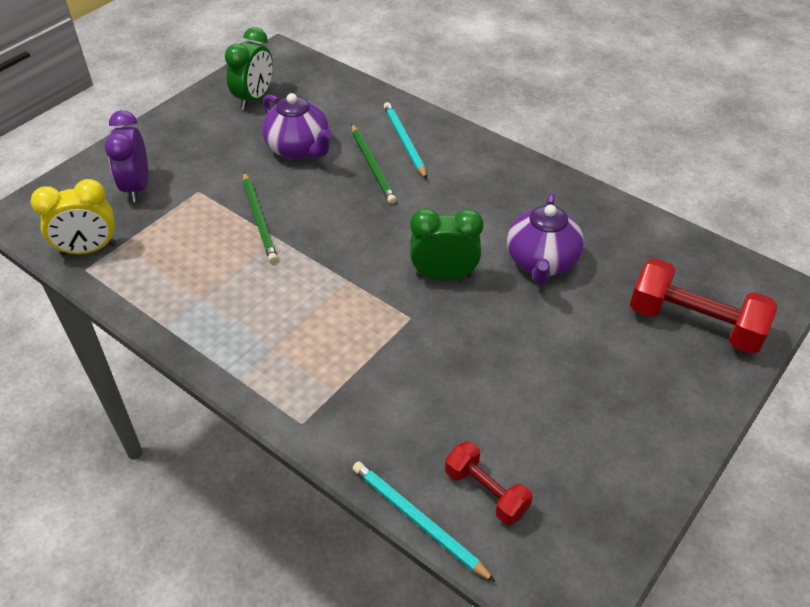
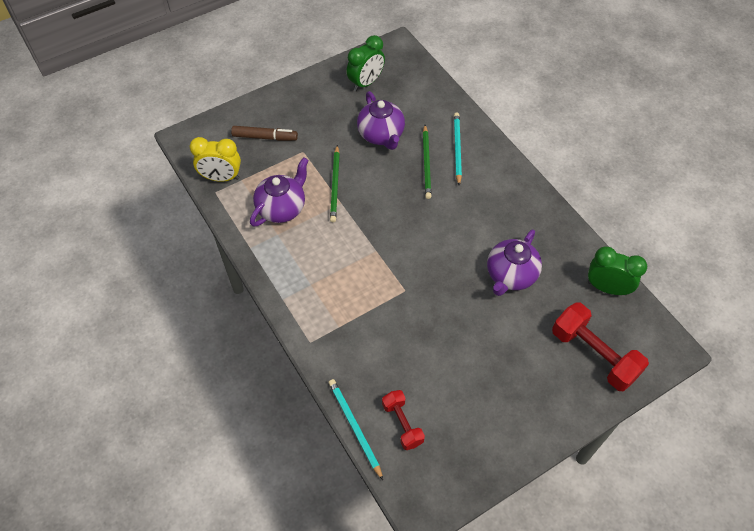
camera: 20 degrees right, 10 degrees up
purple clock [104,110,148,202] -> brown marker [231,126,298,141]
green clock [410,208,484,281] -> green clock moved to [588,246,647,295]
none -> purple teapot [250,157,309,227]

